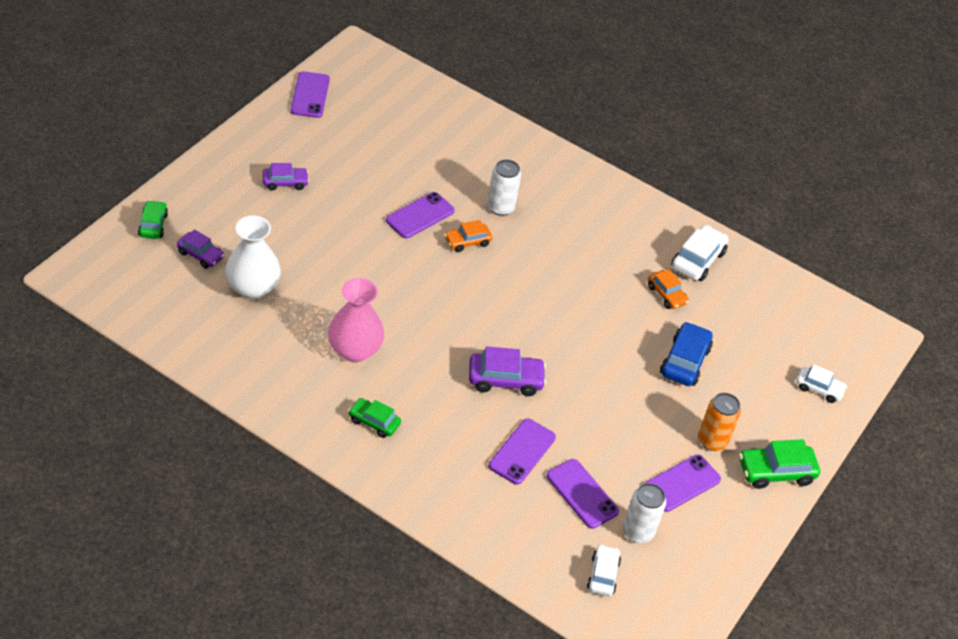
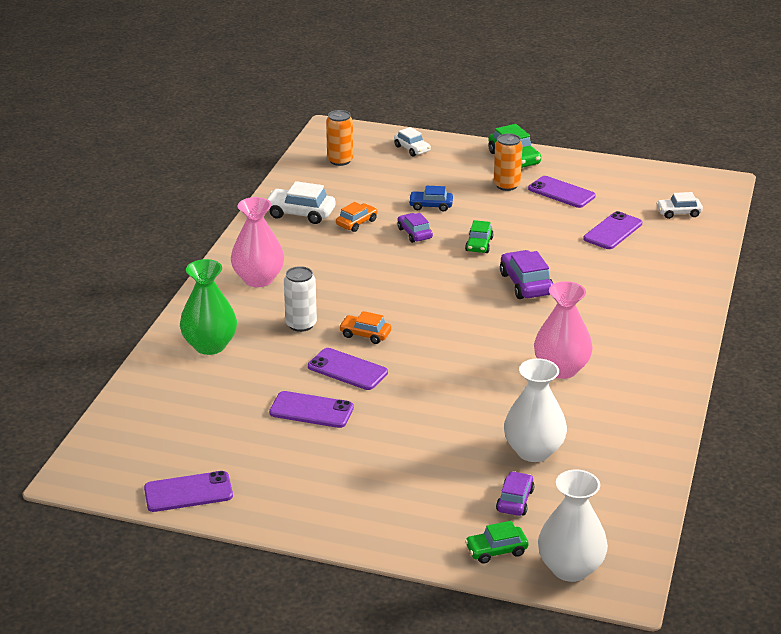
camera: 100 degrees left, 15 degrees down
purple car [263,163,309,190] -> purple car moved to [397,213,433,243]
green car [348,398,401,438] -> green car moved to [465,220,494,253]
orange car [444,220,492,252] -> orange car turned 150 degrees clockwise [339,311,391,344]
purple phone [489,419,556,484] -> purple phone moved to [269,391,354,428]
white can [623,483,666,543] -> none
blue car [660,322,713,386] -> blue car [408,186,453,212], size x0.65
white car [797,364,847,403] -> white car turned 135 degrees clockwise [394,127,431,157]
none -> green vase [180,259,237,355]
none -> pink vase [231,197,284,287]
none -> orange can [326,110,353,166]
none -> white vase [538,470,608,582]

